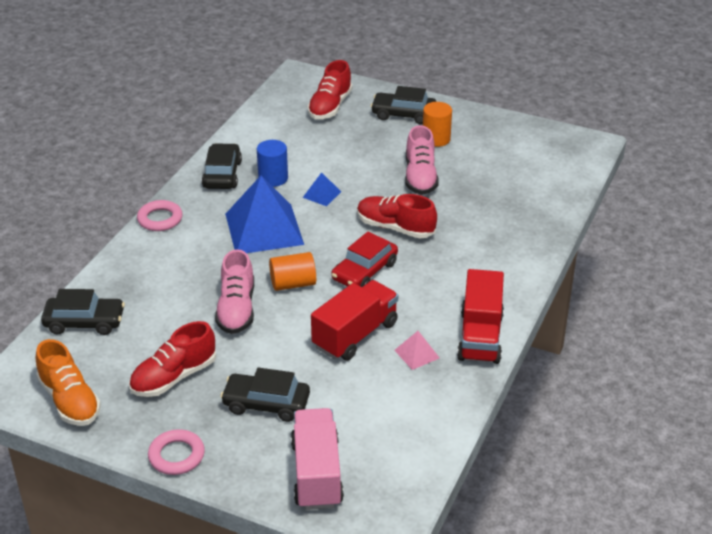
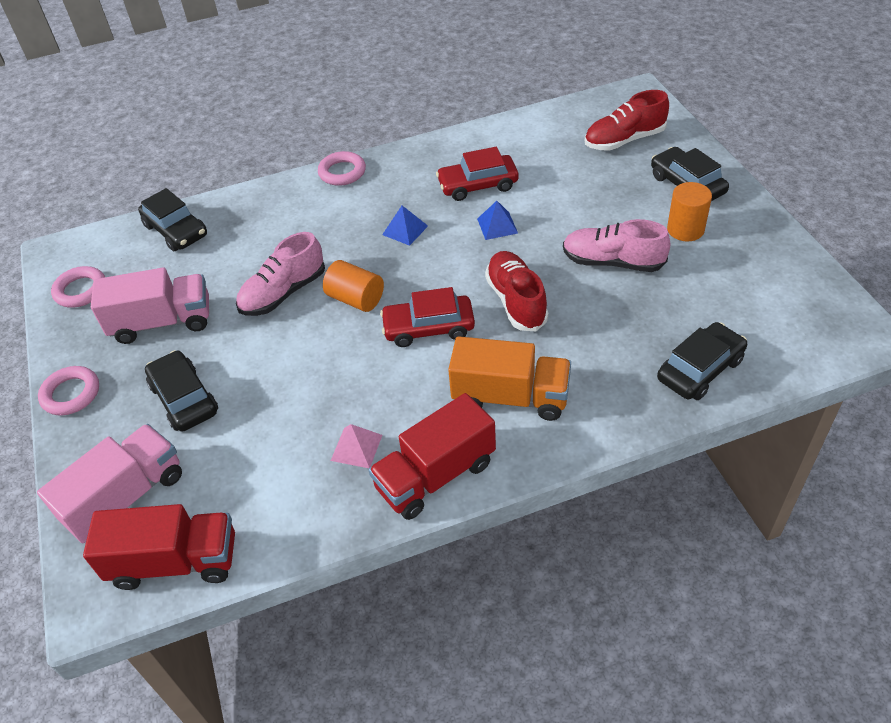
camera: 50 degrees right, 10 degrees up
orange shoe [36,339,101,426] -> pink ring [51,266,105,308]
red shoe [129,321,216,397] -> pink truck [91,267,209,344]
black car [202,143,242,189] -> black car moved to [657,322,747,400]
blue pyramid [225,176,304,253] -> blue pyramid [382,206,428,246], size x0.43
blue cylinder [257,140,288,187] -> red car [436,147,519,201]
red truck [311,280,398,361] -> red truck moved to [83,504,235,590]
pink shoe [405,125,439,195] -> pink shoe turned 60 degrees clockwise [563,219,671,272]
none -> orange truck [448,336,571,421]

